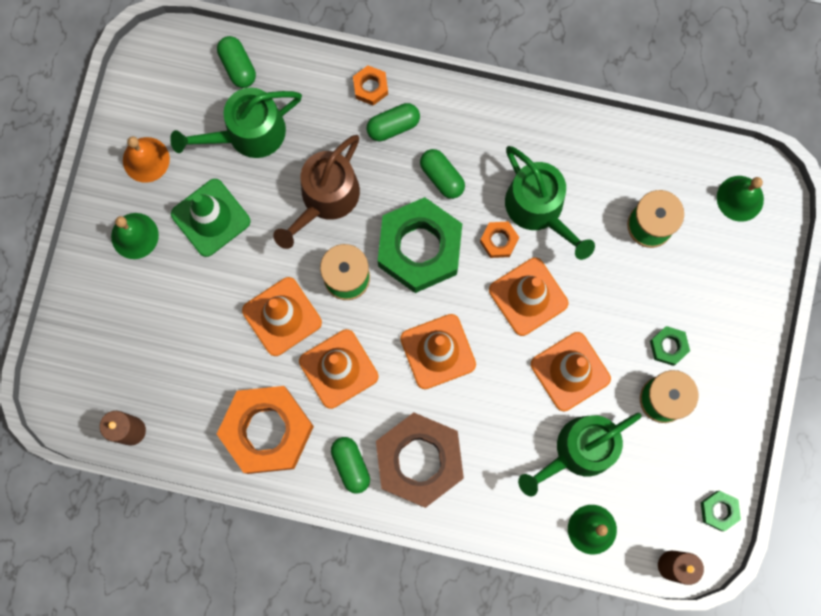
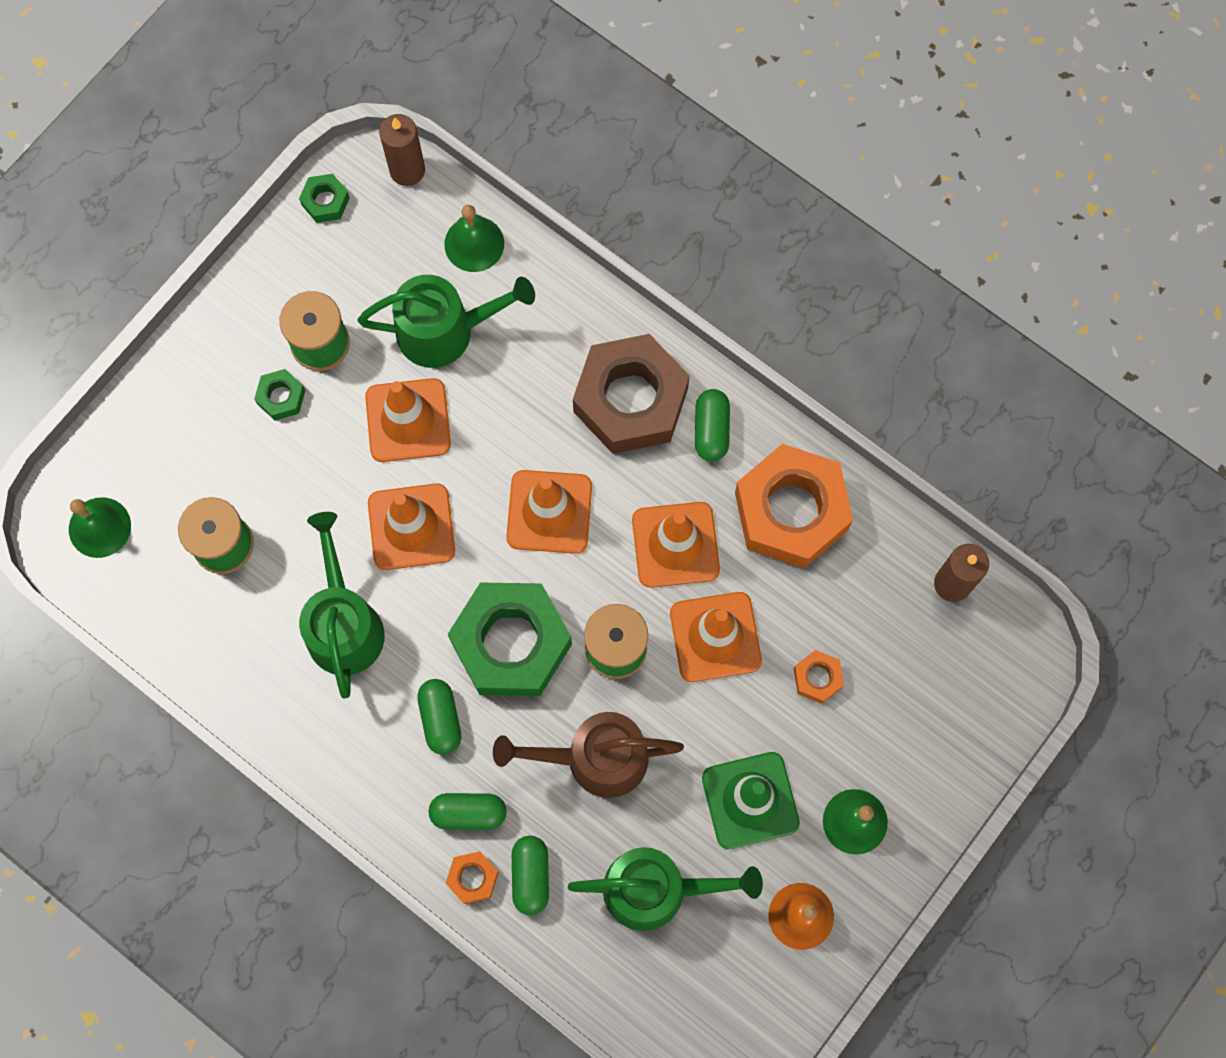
camera: 155 degrees left, 5 degrees down
green capsule [217,36,256,88] -> green capsule moved to [512,835,549,915]
brown watering can [273,135,360,249] -> brown watering can turned 150 degrees counterclockwise [493,712,684,798]
orange nut [480,221,519,258] -> orange nut moved to [794,650,844,704]

